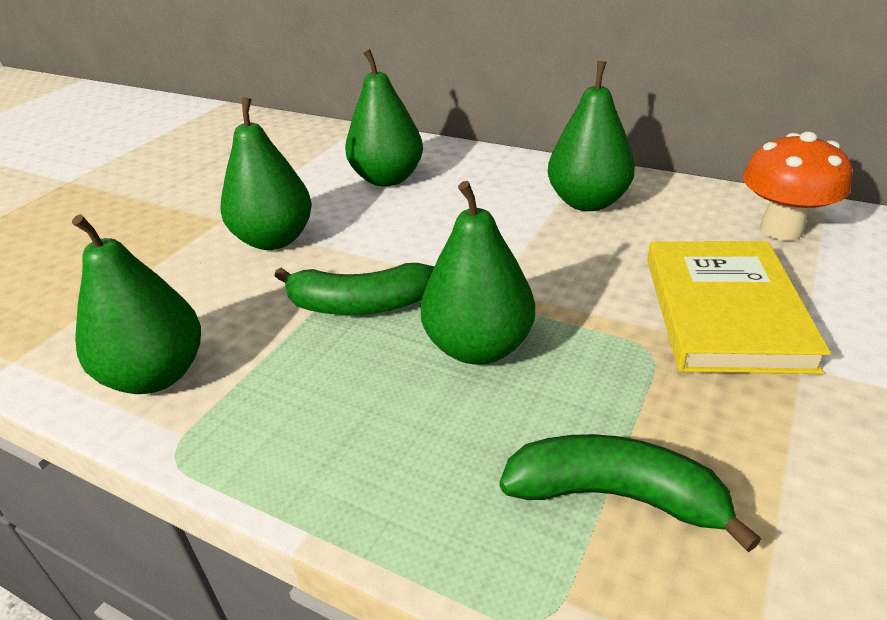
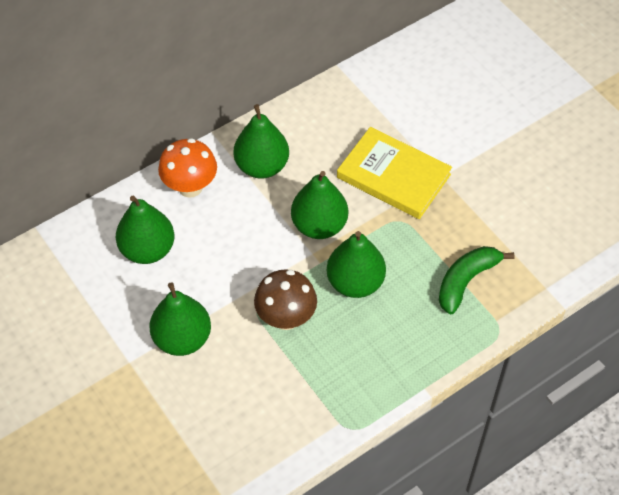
camera: 65 degrees left, 20 degrees up
green pear [72,215,201,394] -> green pear moved to [291,171,348,239]
green banana [274,263,435,315] -> brown mushroom [254,269,317,330]
orange mushroom [743,131,852,241] -> orange mushroom moved to [158,138,217,198]

